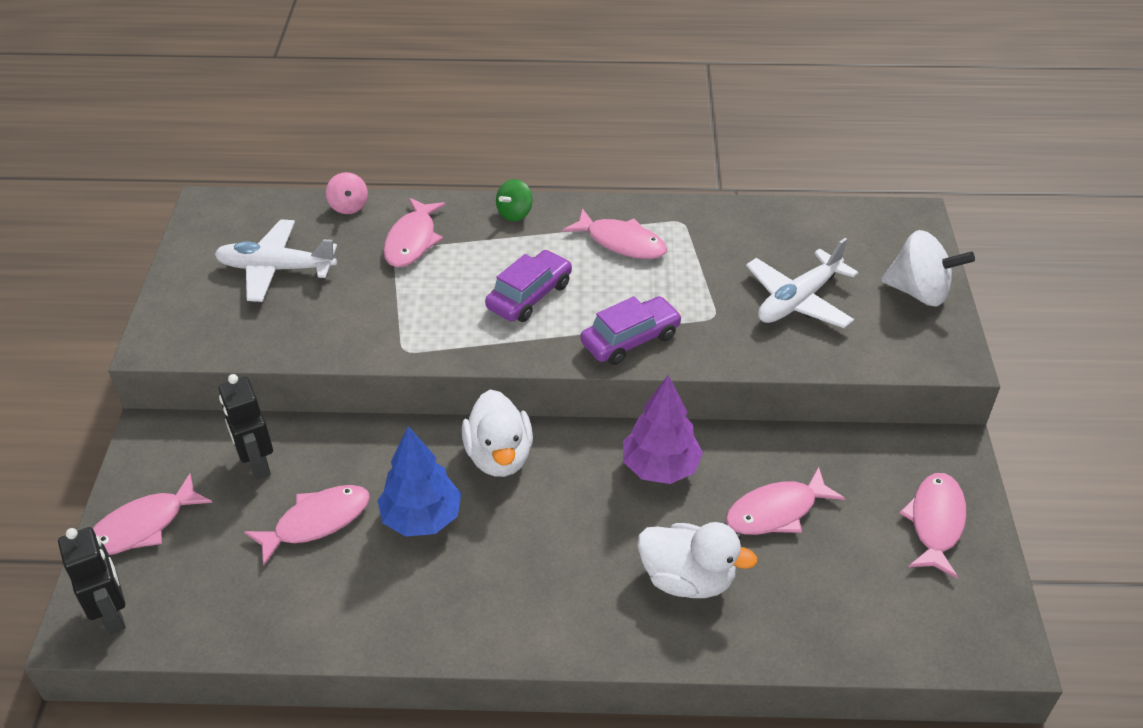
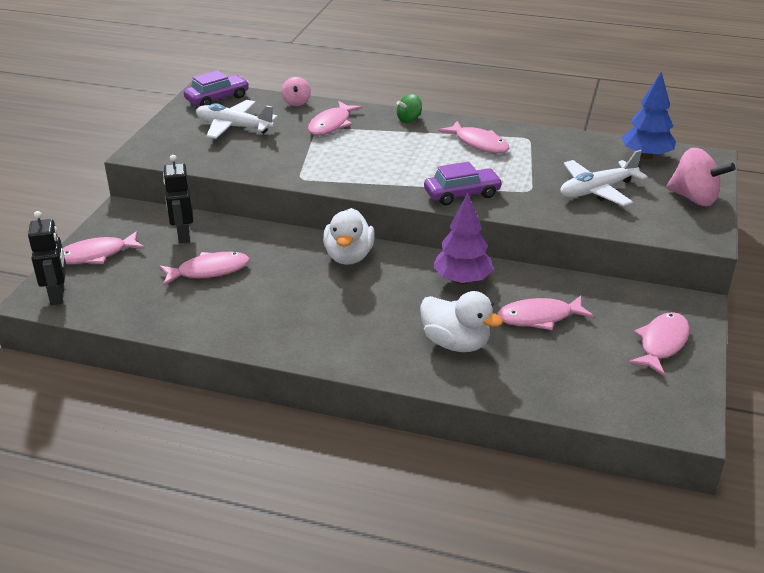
camera: 15 degrees right, 10 degrees down
blue tree [377,426,461,537] -> blue tree moved to [621,71,676,159]
purple car [485,250,572,322] -> purple car moved to [184,70,249,106]
white spinning top [881,230,975,307] -> pink spinning top [666,148,736,206]

